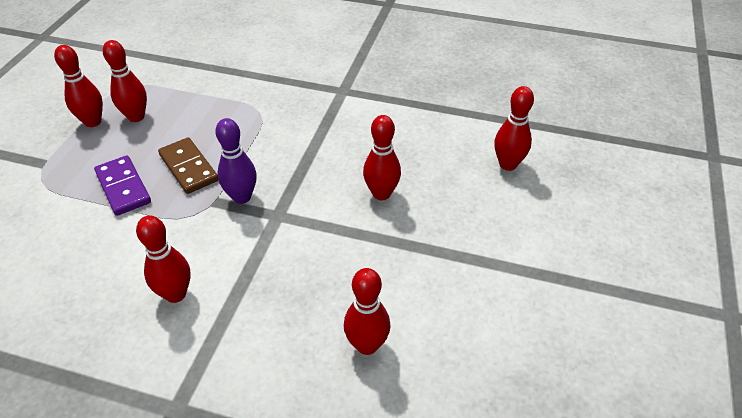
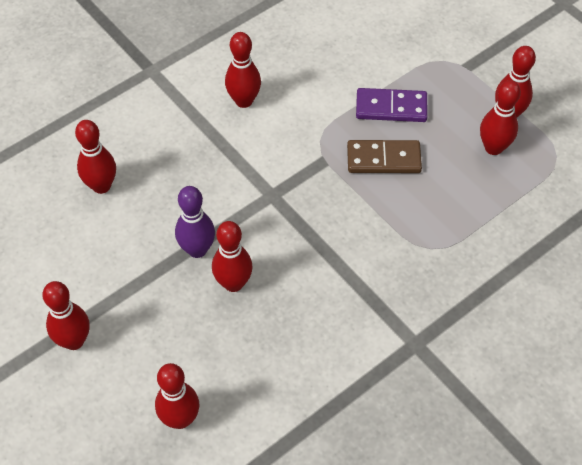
camera: 125 degrees right, 10 degrees up
purple bowling pin [215,118,257,204] -> purple bowling pin moved to [175,186,215,258]
none -> red bowling pin [42,281,90,350]

